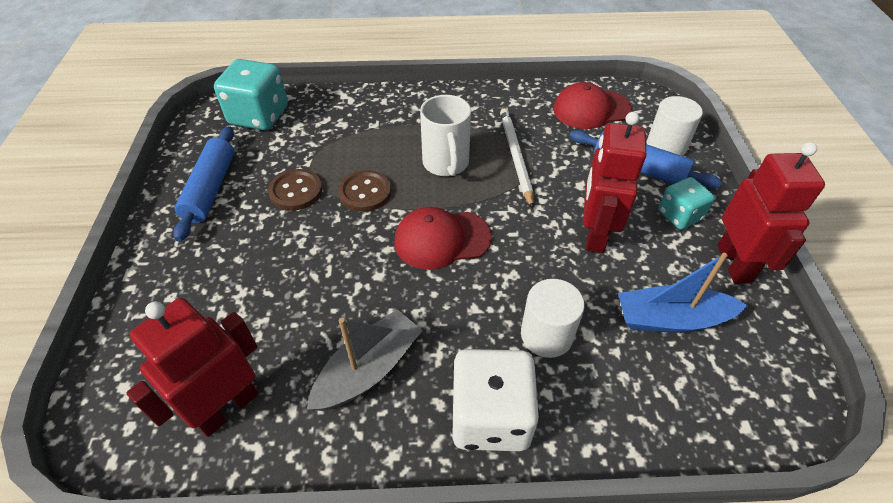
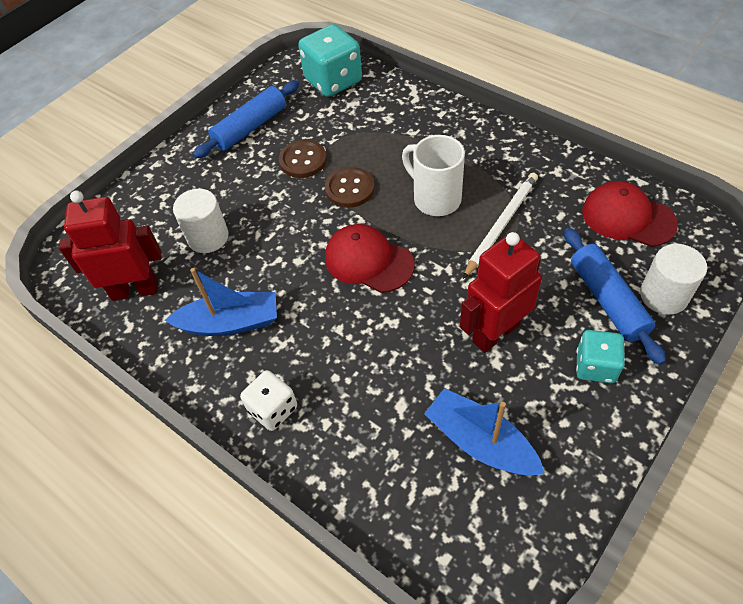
camera: 45 degrees right, 5 degrees up
grey boat [307,309,423,411] -> blue boat [165,268,277,336]
white mug [420,95,471,176] -> white mug turned 105 degrees clockwise [402,135,465,216]
white dice [451,349,539,451] -> white dice [240,370,297,431], size x0.60
white cylinder [521,279,584,358] -> white cylinder moved to [173,189,228,253]
red robot [717,142,825,284] -> none

